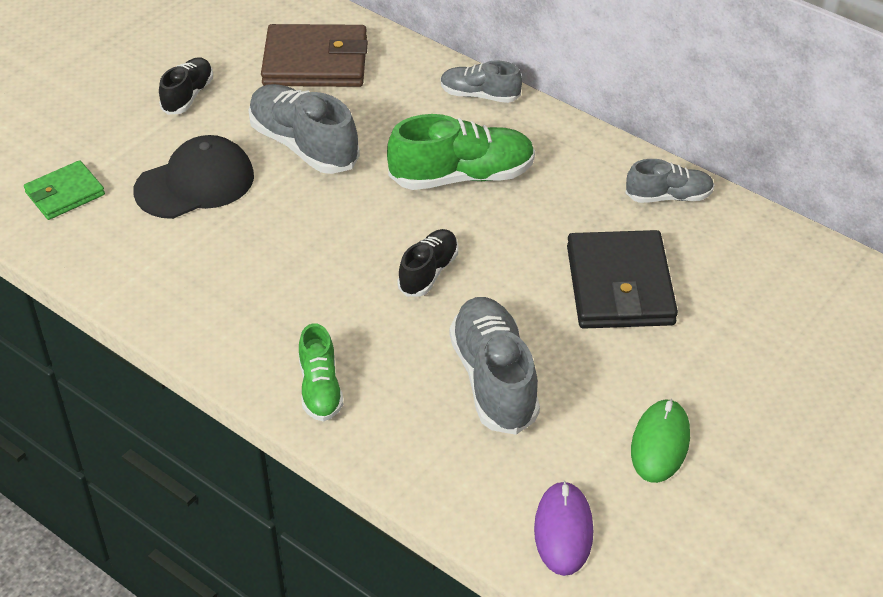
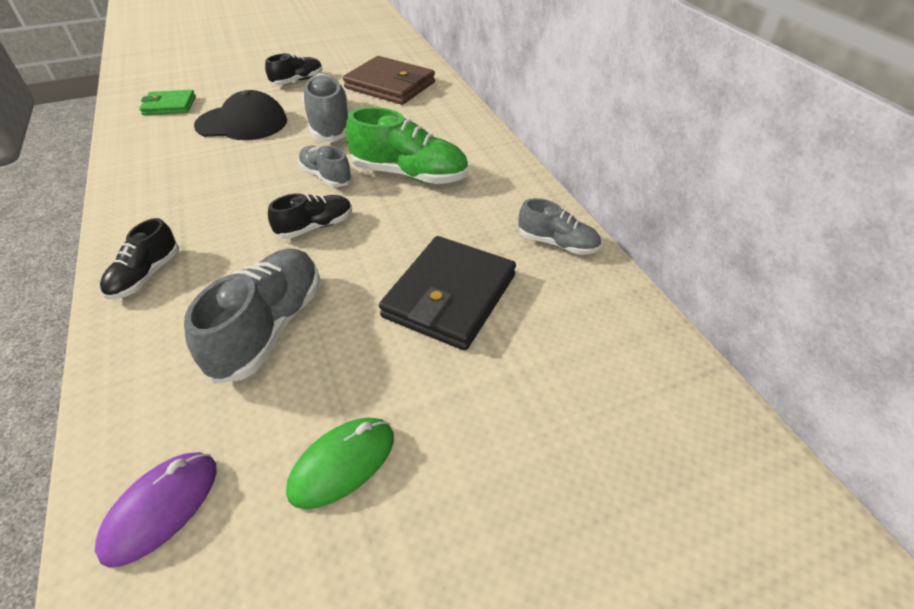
camera: 30 degrees right, 0 degrees up
green shoe [299,323,344,421] -> black shoe [100,218,179,299]
grey shoe [441,60,522,103] -> grey shoe moved to [298,145,352,187]

